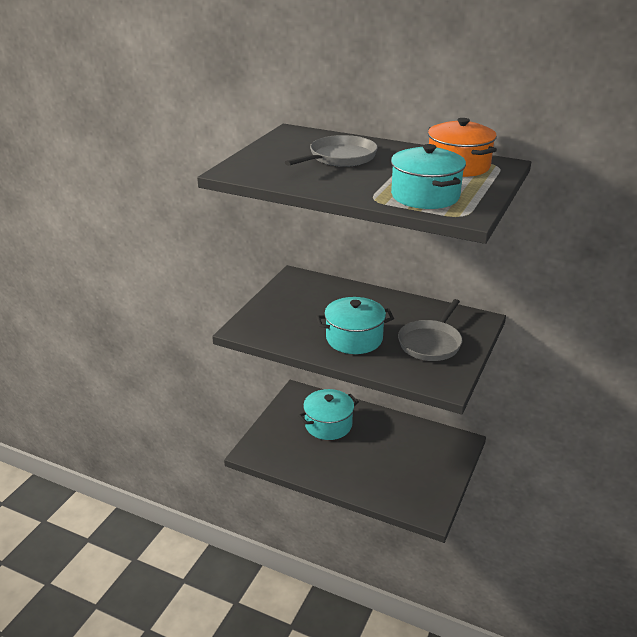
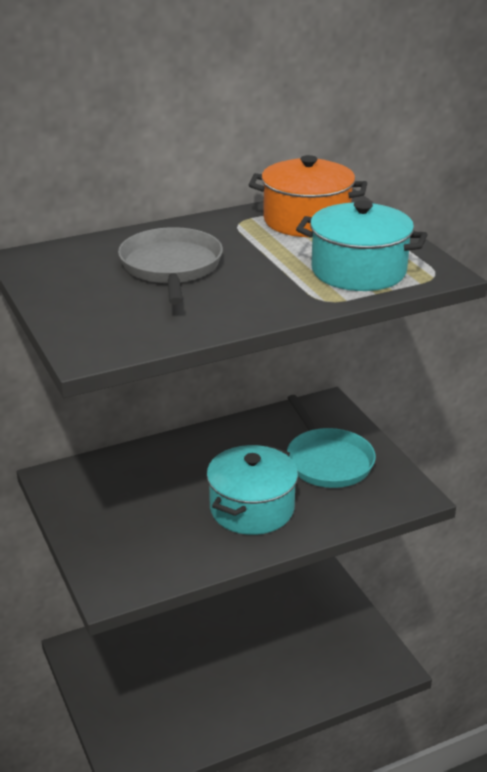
camera: 50 degrees left, 0 degrees up
turquoise pot [298,389,359,440] -> none
grey pan [398,299,463,361] -> turquoise pan [287,395,376,488]

